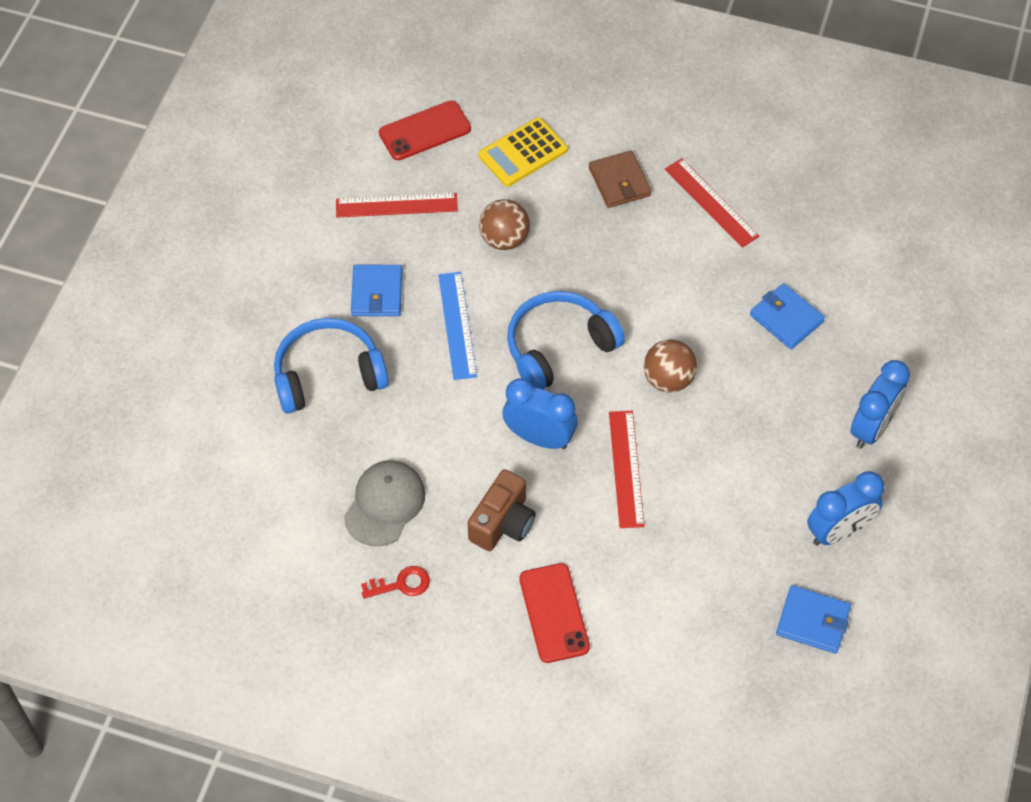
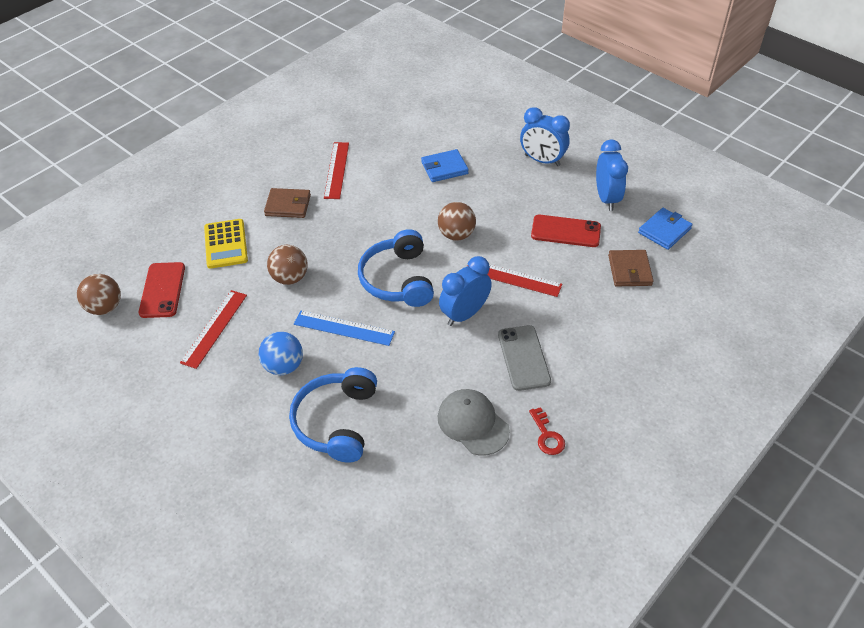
camera: 65 degrees left, 10 degrees down
blue wallet [351,265,402,316] -> blue ball [258,332,303,375]
red key [361,566,430,599] -> red key turned 150 degrees clockwise [529,407,565,455]
brown camera [467,469,536,551] -> grey phone [498,325,551,391]
red phone [519,563,590,663] -> red phone moved to [531,215,601,247]
red ruler [665,158,759,248] -> red ruler turned 75 degrees counterclockwise [324,142,349,199]
blue clock [850,360,910,449] -> blue clock turned 150 degrees clockwise [520,107,570,166]
none -> brown ball [77,274,121,315]
none -> brown wallet [608,250,654,286]

